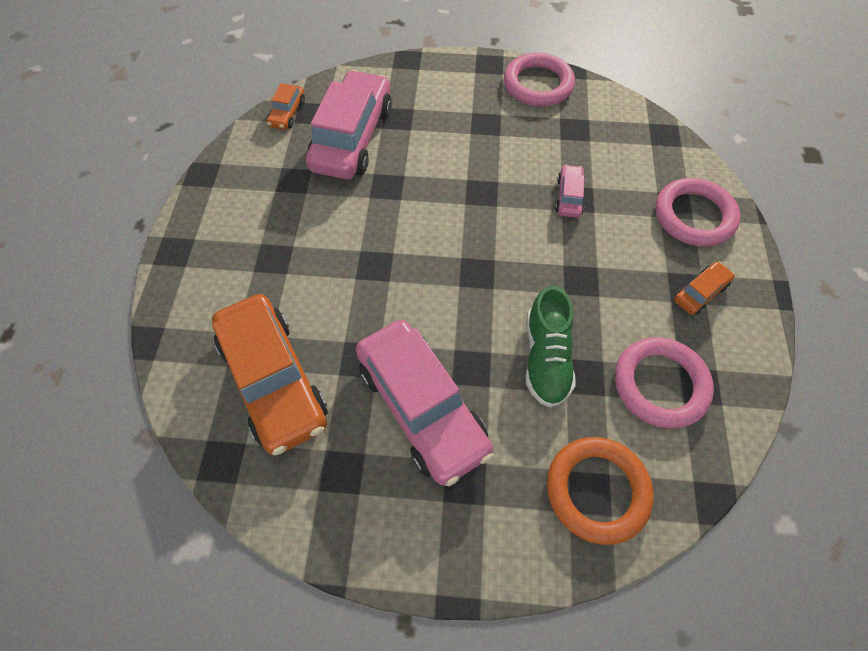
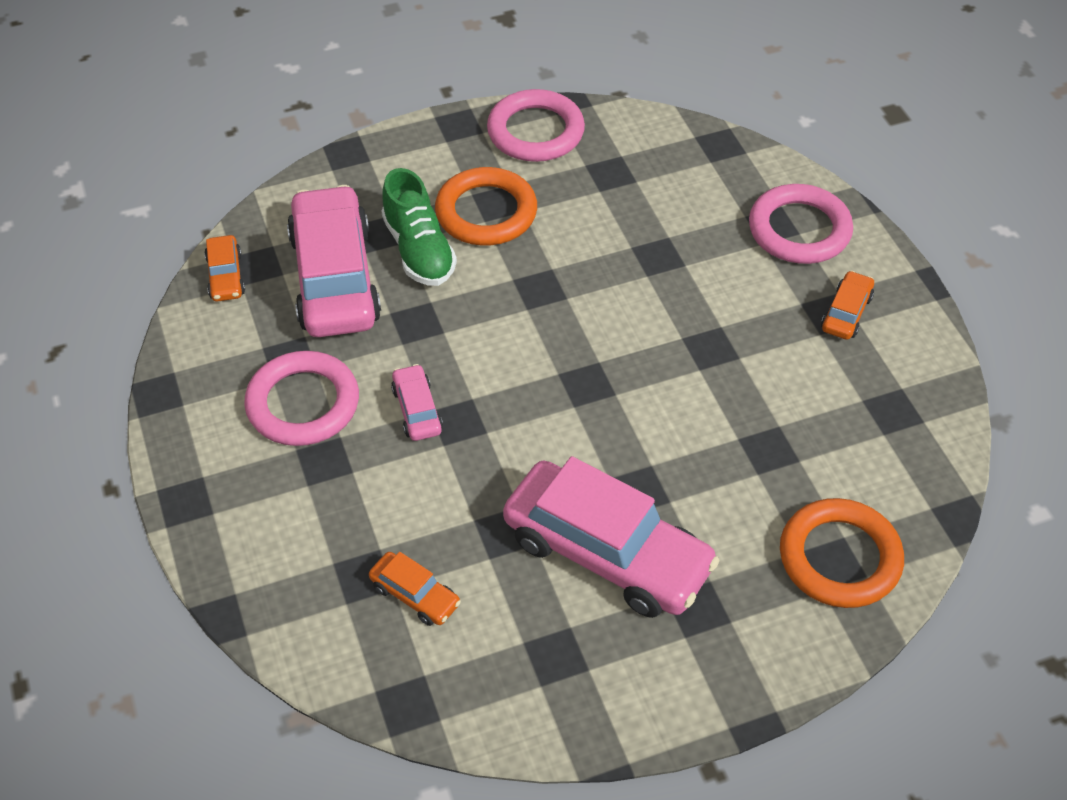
camera: 25 degrees left, 10 degrees down
orange car [212,294,328,455] -> orange car [369,552,461,626], size x0.44
green shoe [526,285,576,407] -> green shoe moved to [381,168,457,286]
pink car [555,165,585,218] -> pink car moved to [391,364,443,441]
pink ring [615,337,714,428] -> pink ring moved to [244,351,359,446]
none -> orange ring [435,167,537,245]

